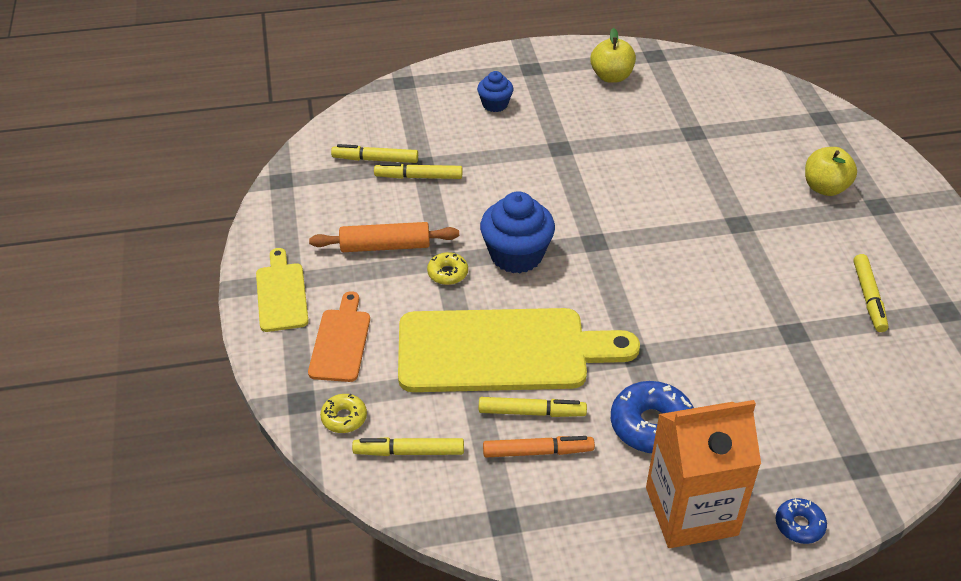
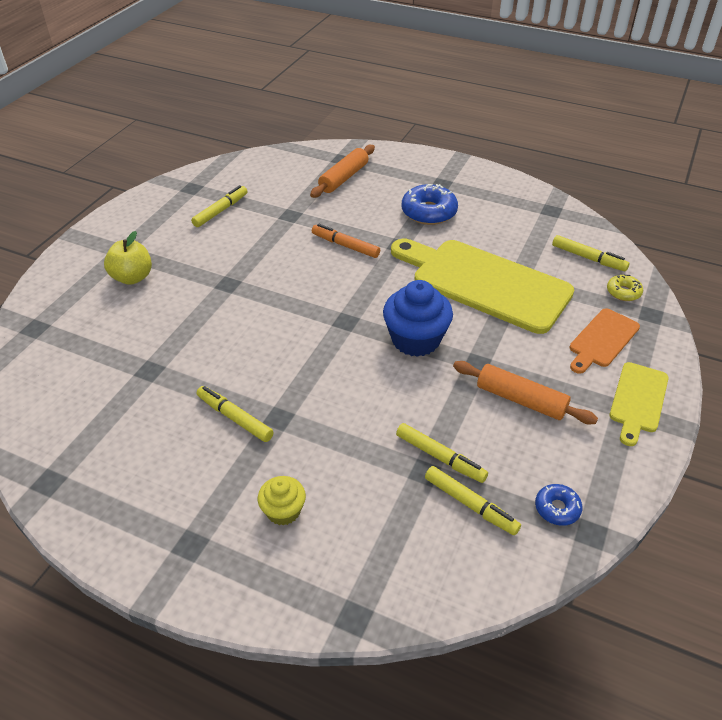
camera: 145 degrees left, 0 degrees up
yellow donut [427,252,468,285] -> none
blue cupcake [477,71,513,112] -> yellow cupcake [258,476,306,525]
yellow marker [479,397,587,417] -> yellow marker moved to [197,386,274,442]
orange marker [483,436,595,458] -> orange marker moved to [312,224,380,258]
yellow apple [590,28,636,83] -> none
orange carton [646,400,761,548] -> none
blue donut [776,498,827,544] -> blue donut moved to [535,484,582,526]
none -> orange rolling pin [310,145,375,198]

